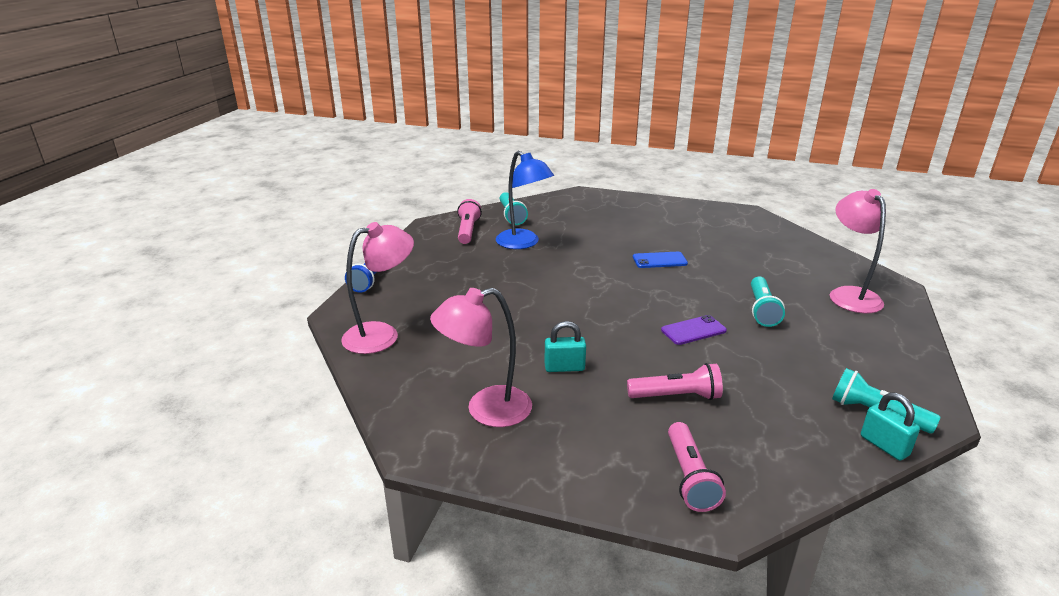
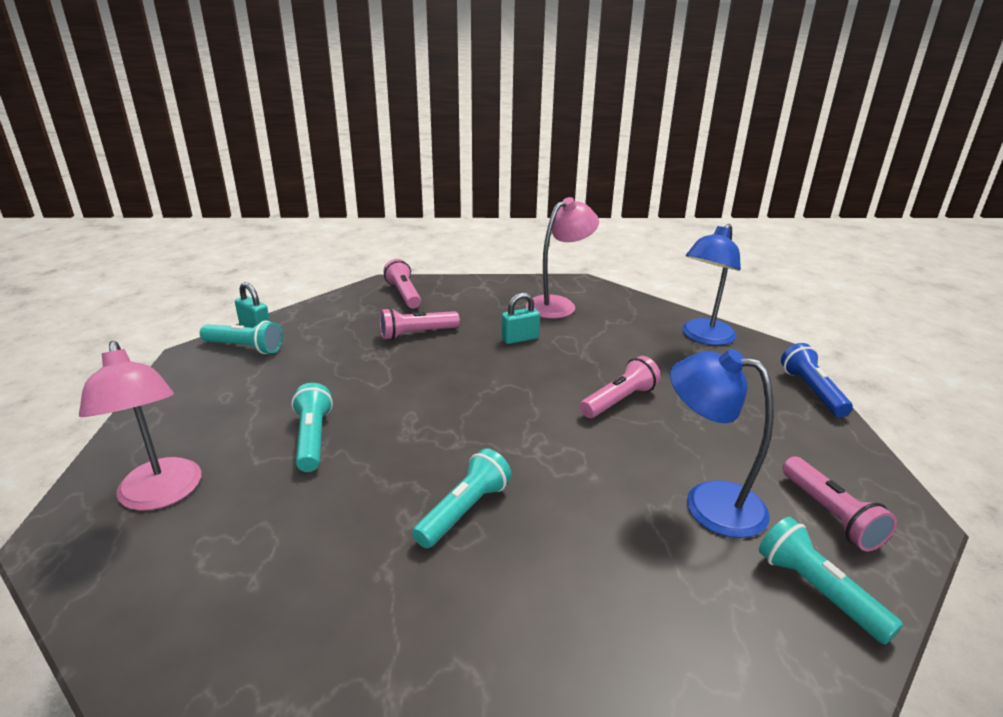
camera: 160 degrees right, 0 degrees up
pink lamp [341,222,414,354] -> blue lamp [682,224,741,345]
blue phone [633,252,688,268] -> turquoise flashlight [412,448,512,548]
purple phone [661,315,727,345] -> none
none -> pink flashlight [580,356,661,418]

